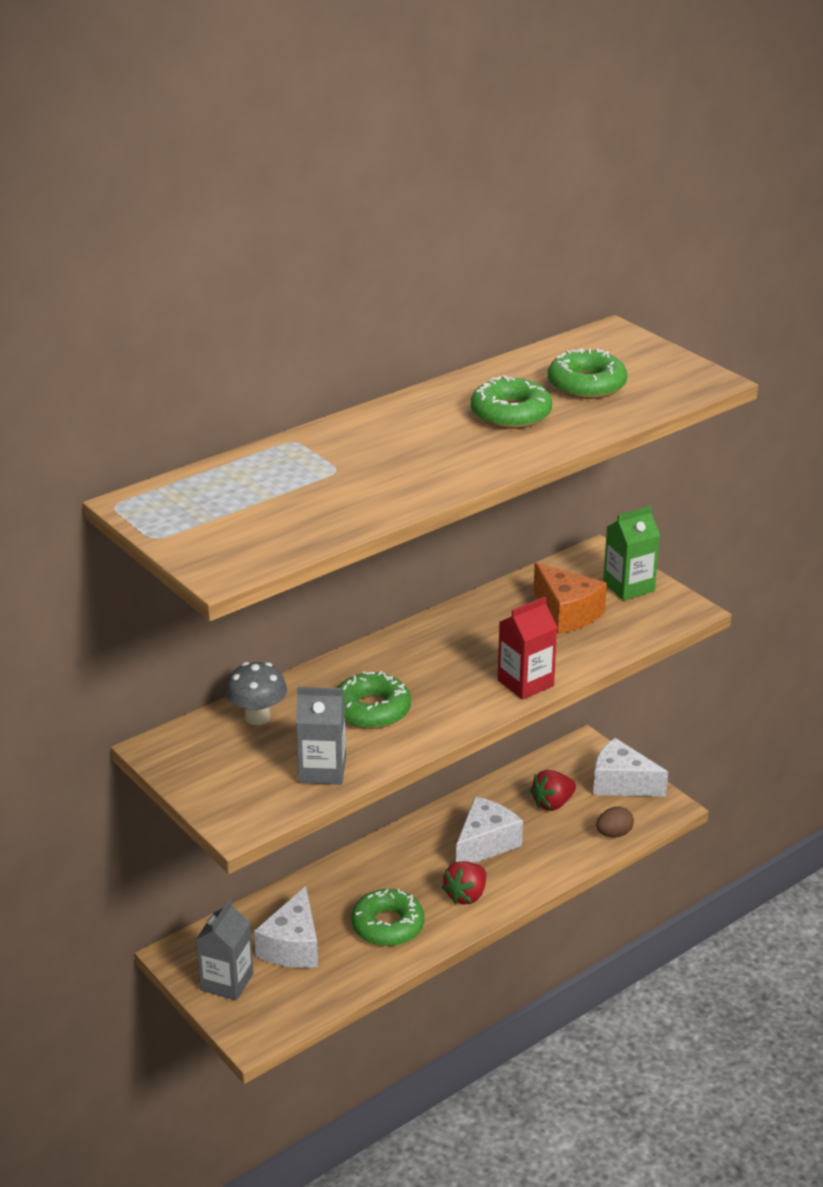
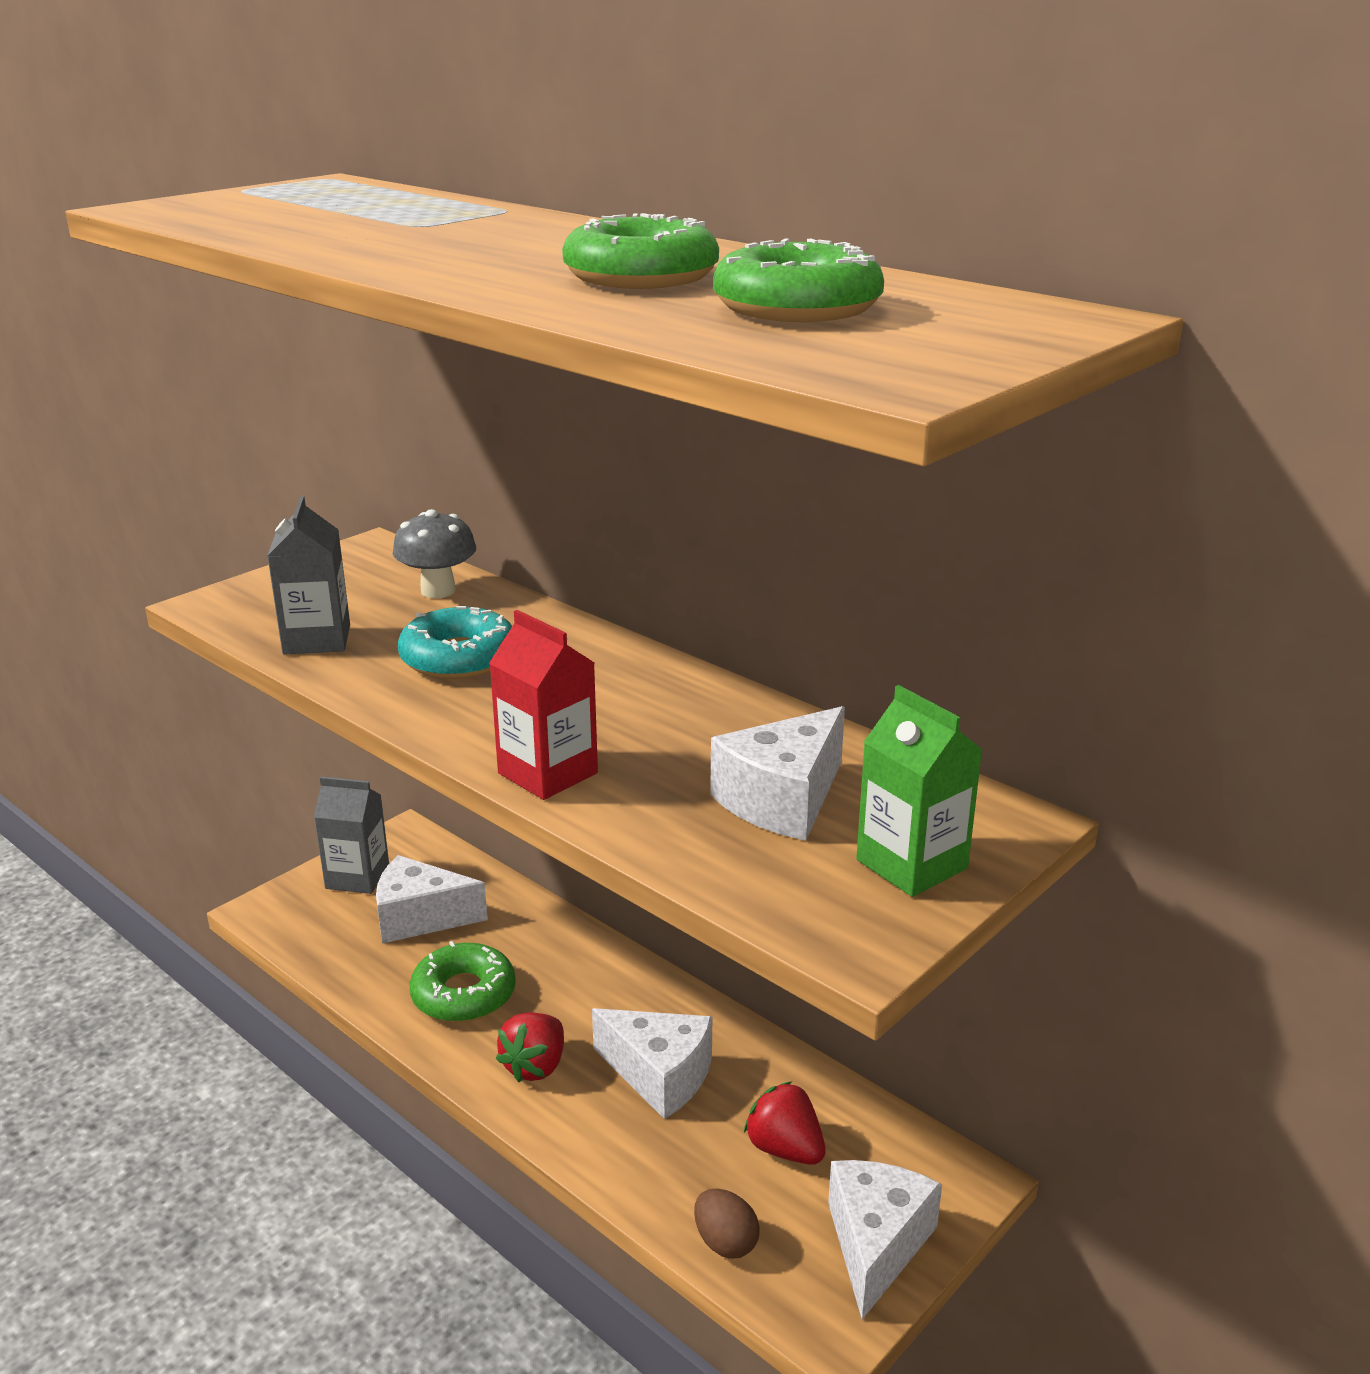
camera: 80 degrees right, 5 degrees down
green donut [337,671,411,729] -> turquoise donut [398,606,512,679]
red strawberry [442,861,486,904] -> red strawberry turned 90 degrees counterclockwise [496,1012,564,1082]
orange cheese [533,563,607,634] -> white cheese [710,706,845,841]

